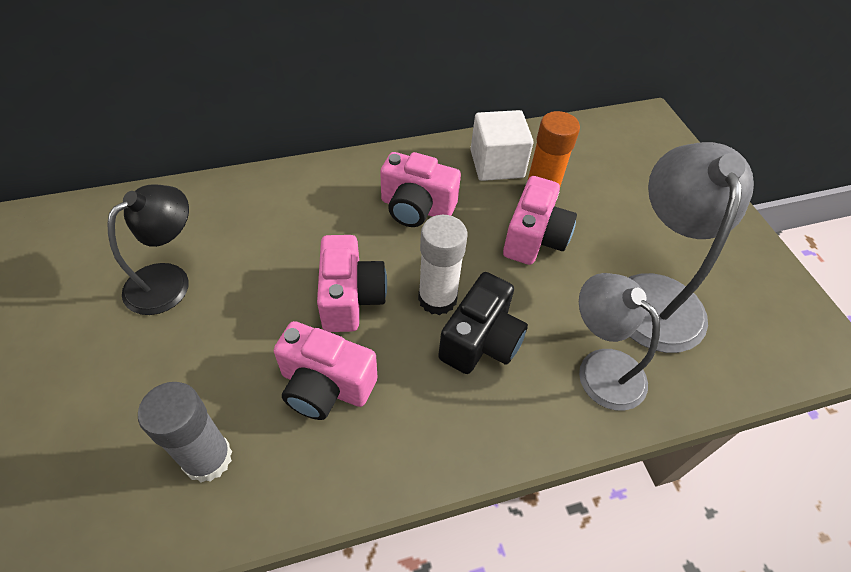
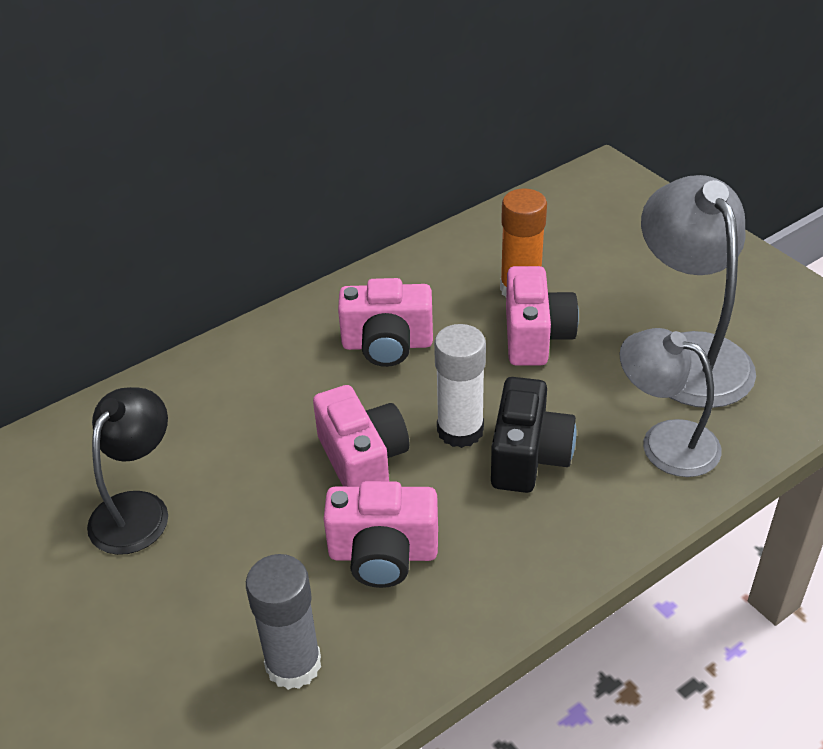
camera: 15 degrees left, 10 degrees down
white cube [470,110,534,181] -> none

